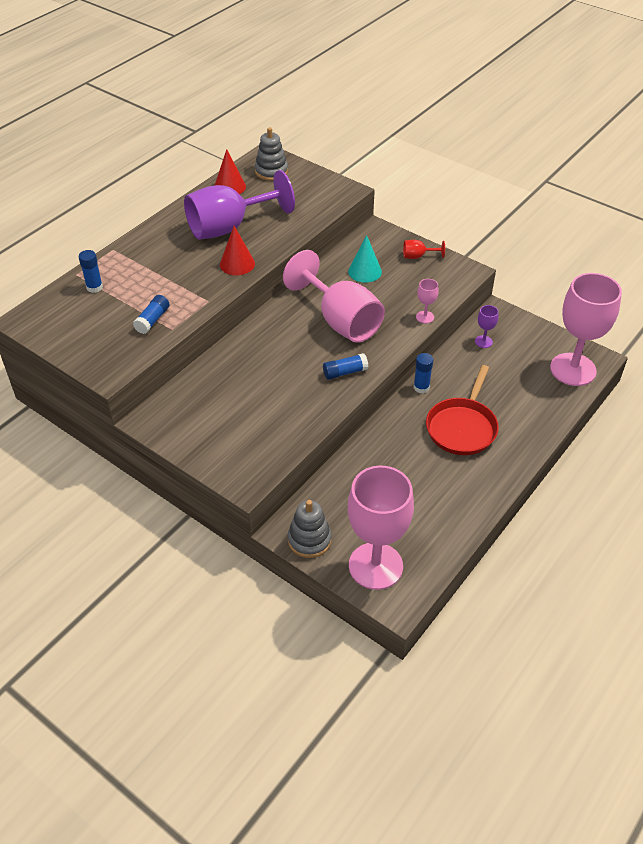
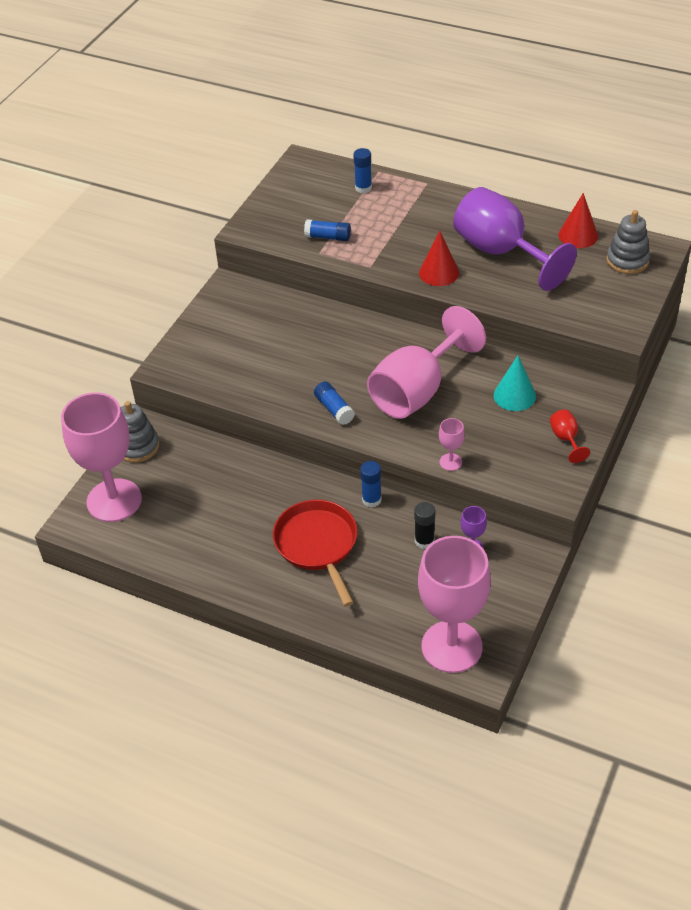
camera: 80 degrees right, 0 degrees up
red pan [426,365,499,455] -> red pan turned 60 degrees clockwise [273,500,357,607]
none -> black glue stick [414,502,435,549]

